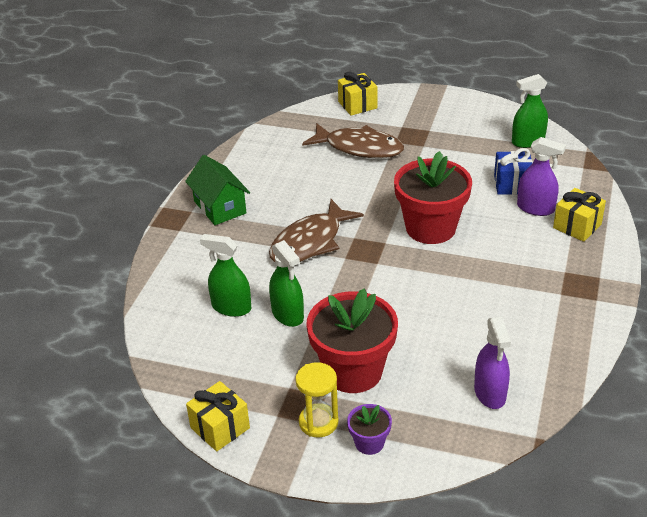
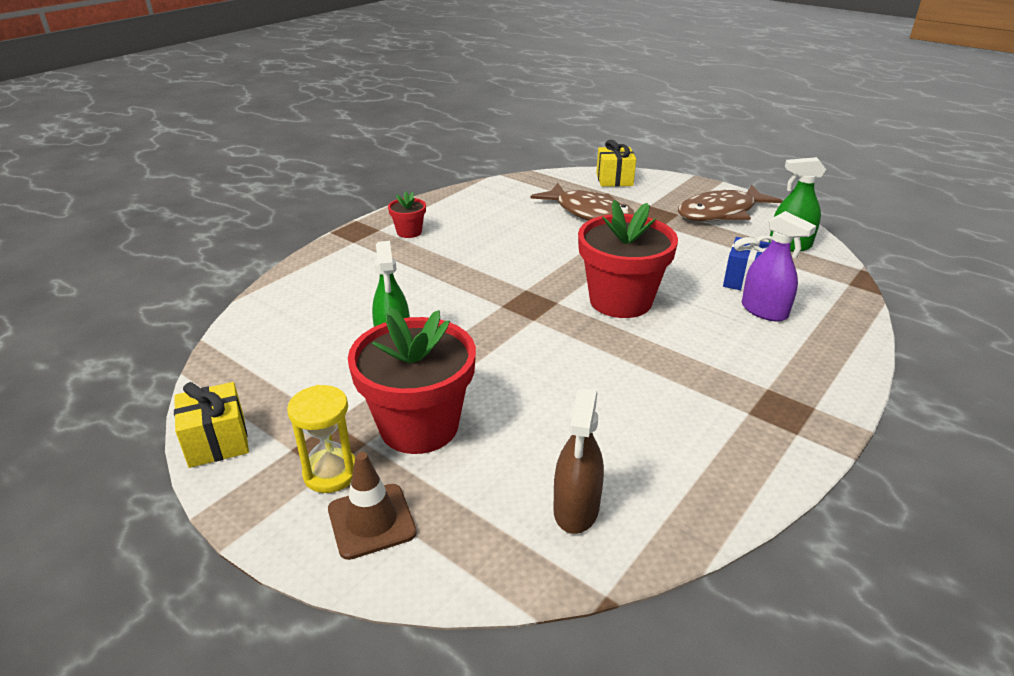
camera: 20 degrees right, 5 degrees down
green house [185,155,250,225] -> red flower pot [388,191,426,238]
green spray bottle [200,234,251,317] -> none
brown fish [269,199,364,262] -> brown fish moved to [678,185,783,221]
purple flower pot [347,404,392,455] -> brown traffic cone [328,452,417,560]
purple spray bottle [474,317,511,409] -> brown spray bottle [553,388,604,534]
yellow gift [553,188,606,242] -> none

